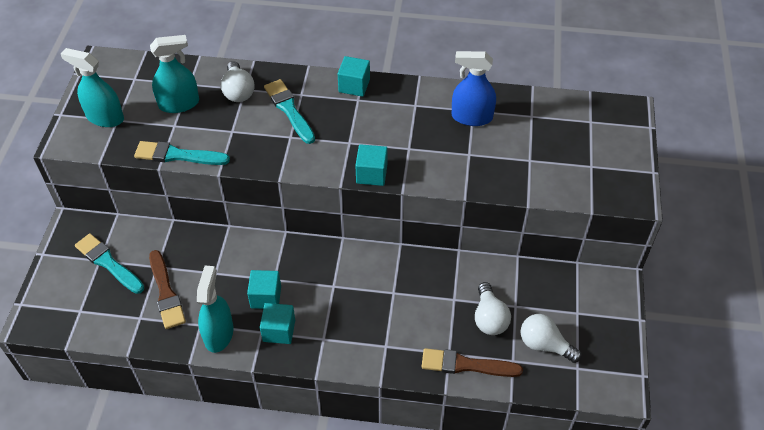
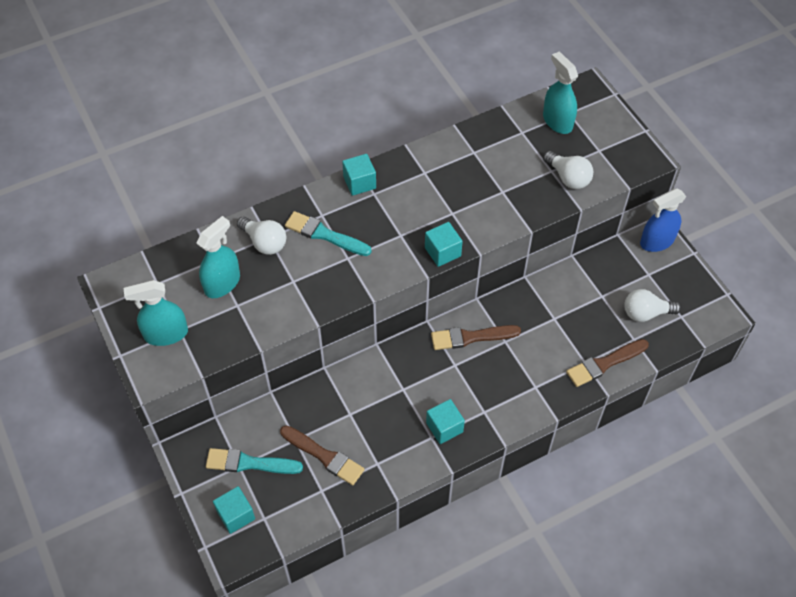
camera: 35 degrees left, 5 degrees up
turquoise brush [134,141,230,165] -> none
turquoise spray bottle [197,266,234,353] -> turquoise spray bottle moved to [543,52,578,134]
turquoise cube [247,270,281,309] -> turquoise cube moved to [213,486,255,534]
blue spray bottle [452,51,496,126] -> blue spray bottle moved to [640,188,686,252]
white light bulb [475,282,511,335] -> white light bulb moved to [543,151,593,189]
none -> brown brush [431,325,521,350]

